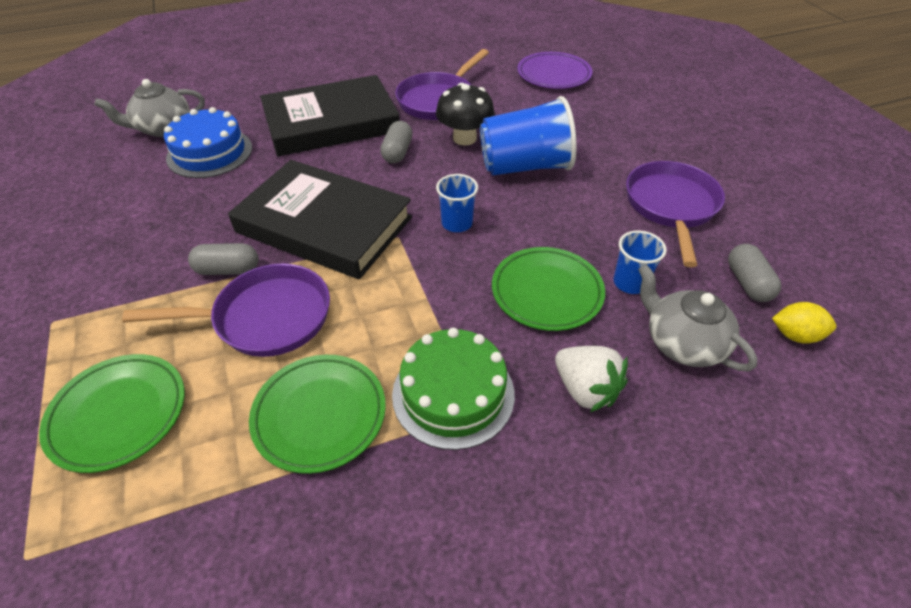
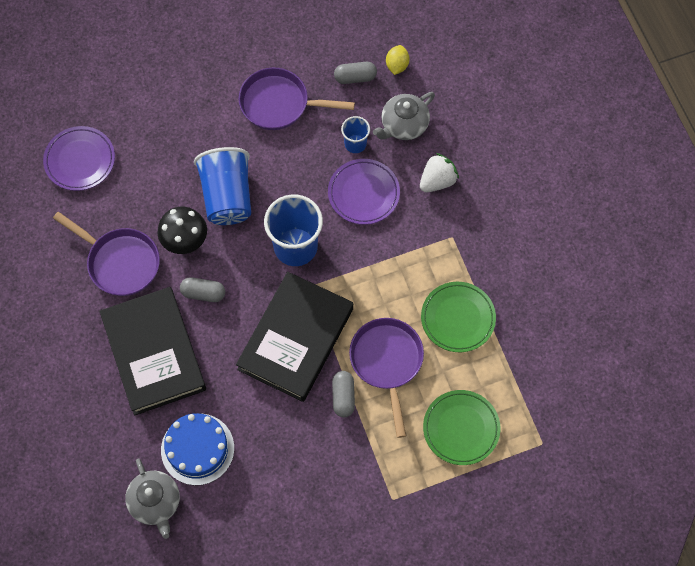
camera: 90 degrees left, 20 degrees up
green cake [392,328,515,450] -> none
blue cup [436,174,478,232] -> blue cup [264,194,323,266], size x1.93
green plate [492,247,605,331] -> purple plate [328,159,400,225]

